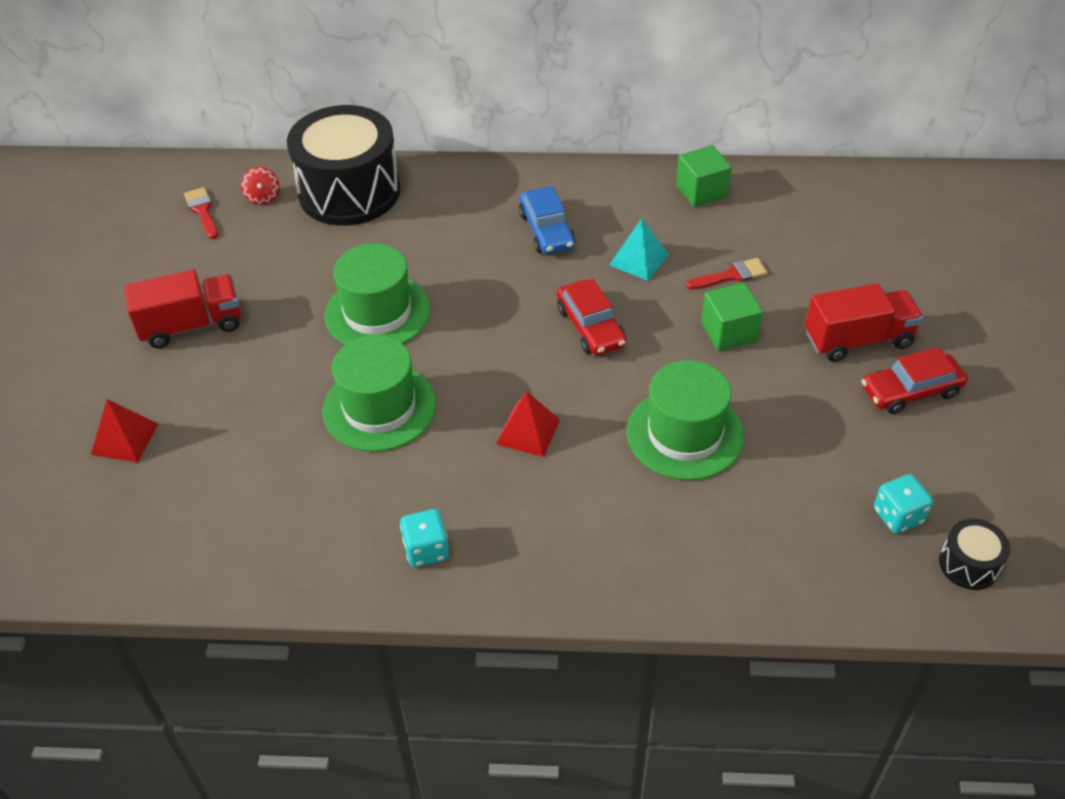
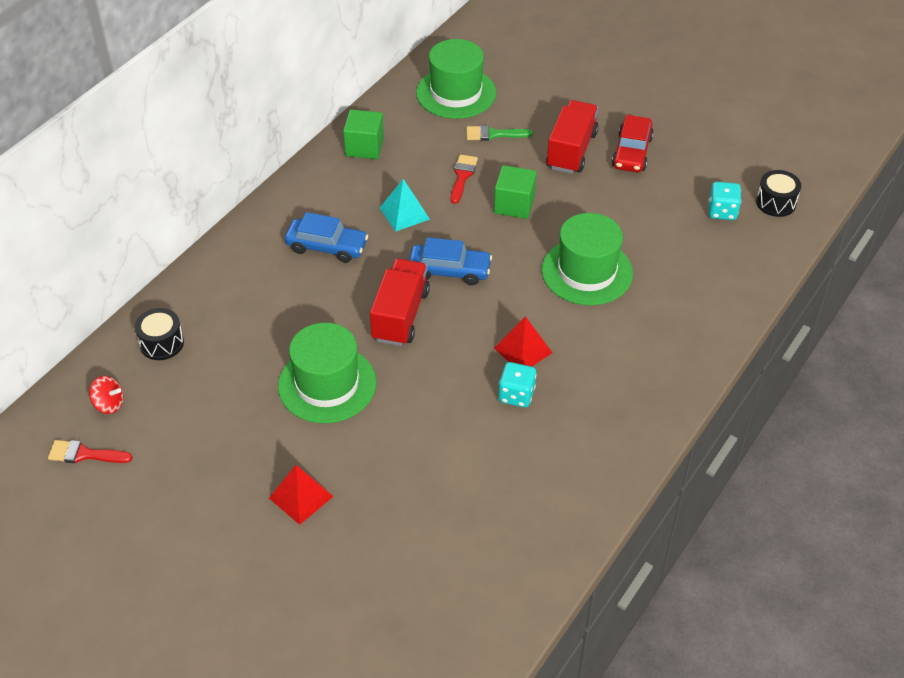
camera: 60 degrees left, 0 degrees up
red pyramid [91,399,158,462] -> red pyramid moved to [269,465,334,525]
red truck [124,269,241,348] -> red truck moved to [370,259,430,346]
black drum [287,105,400,226] -> black drum [135,308,184,360], size x0.43
green hat [322,335,436,452] -> green hat moved to [416,39,496,119]
turquoise dice [400,509,449,567] -> turquoise dice moved to [498,362,536,407]
red car [557,279,627,356] -> blue car [409,237,492,285]
none -> green brush [466,125,533,141]

